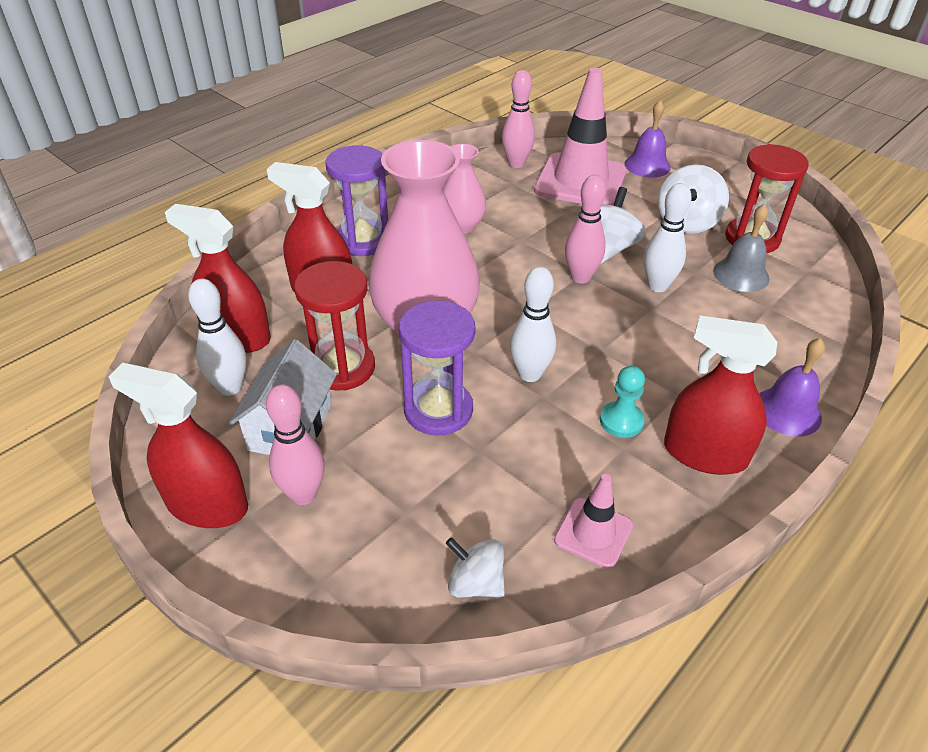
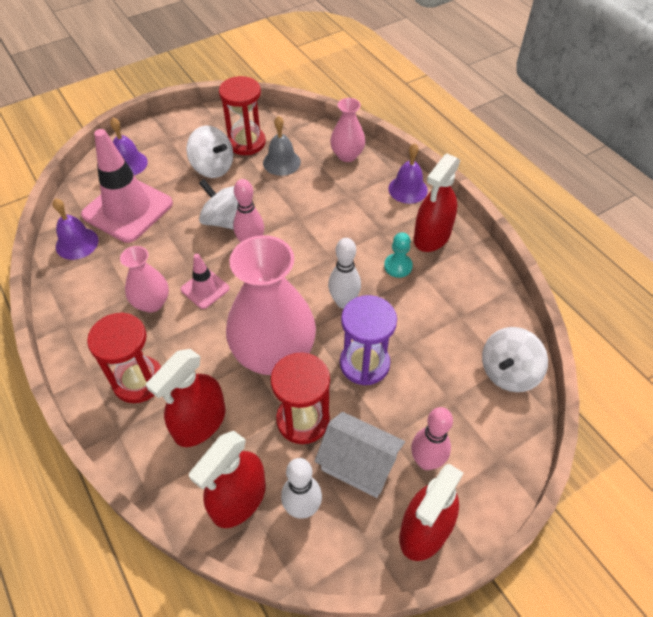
camera: 75 degrees left, 10 degrees up
purple hourglass [326,145,388,256] -> red hourglass [87,312,161,403]
white spinning top [446,537,505,597] -> white spinning top [482,327,548,392], size x1.52
pink bowling pin [502,70,535,168] -> purple bell [53,198,99,260]
pink traffic cone [554,474,633,569] -> pink traffic cone moved to [181,254,229,309]
white bowling pin [644,183,692,292] -> none
none -> pink vase [330,98,365,162]

